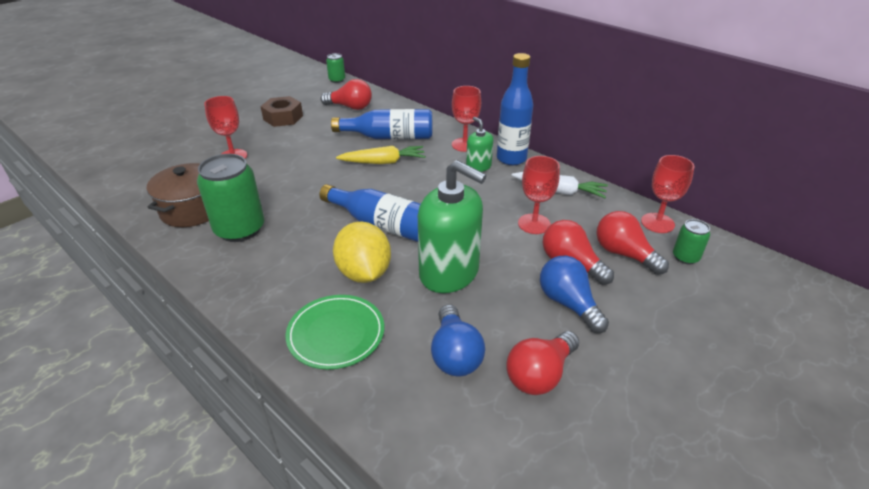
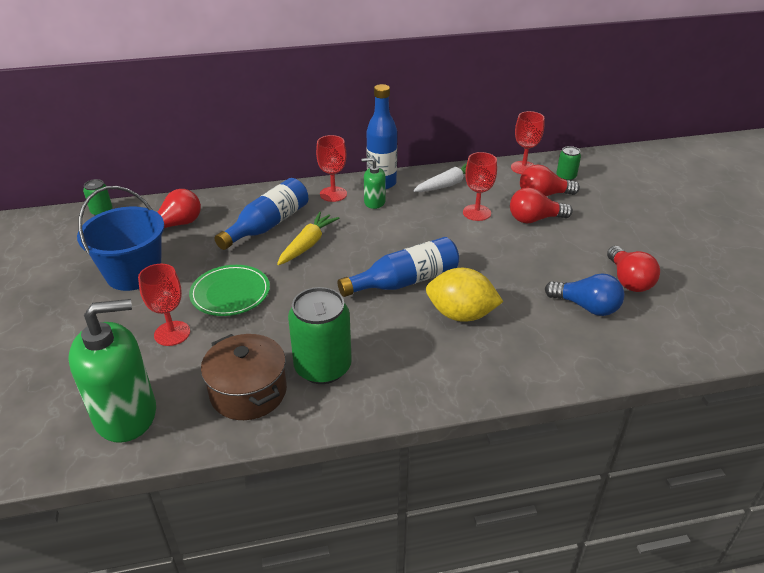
camera: 55 degrees left, 0 degrees up
brown nut [260,96,303,127] -> blue bucket [77,186,164,291]
green plate [286,295,384,369] -> green plate moved to [189,265,270,316]
green soap dispenser [418,160,486,293] -> green soap dispenser moved to [68,299,156,443]
blue light bulb [540,256,609,333] -> none

